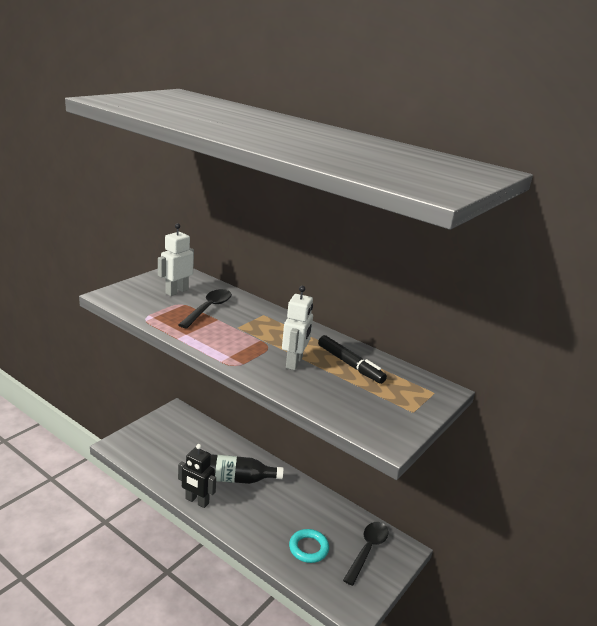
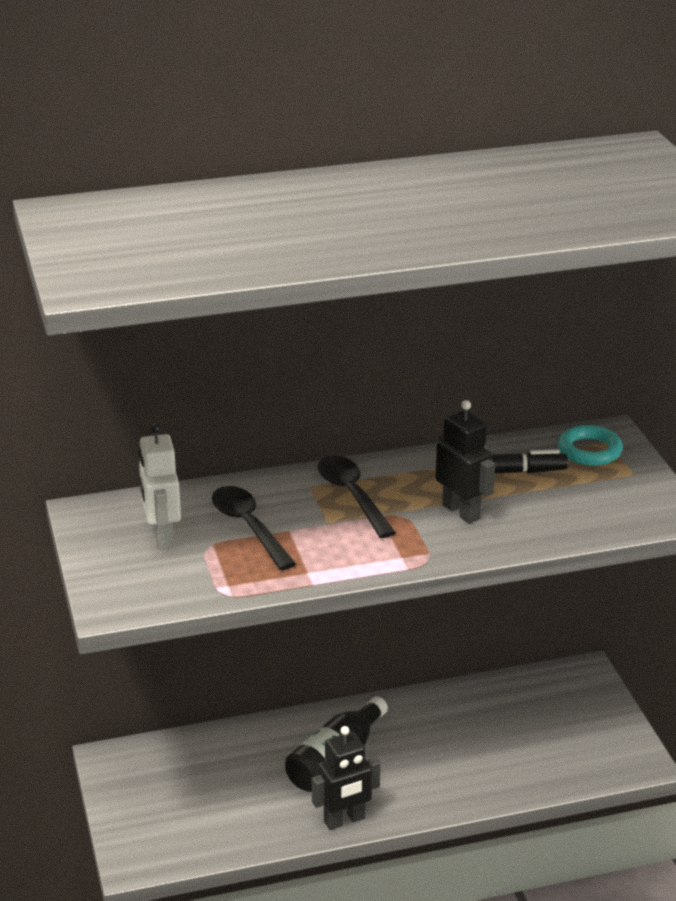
camera: 50 degrees left, 5 degrees up
white robot [282,286,313,370] -> black robot [435,400,495,524]
turquoise ring [289,529,329,563] -> turquoise ring moved to [558,425,623,466]
black spoon [343,522,388,586] -> black spoon moved to [318,456,396,538]

